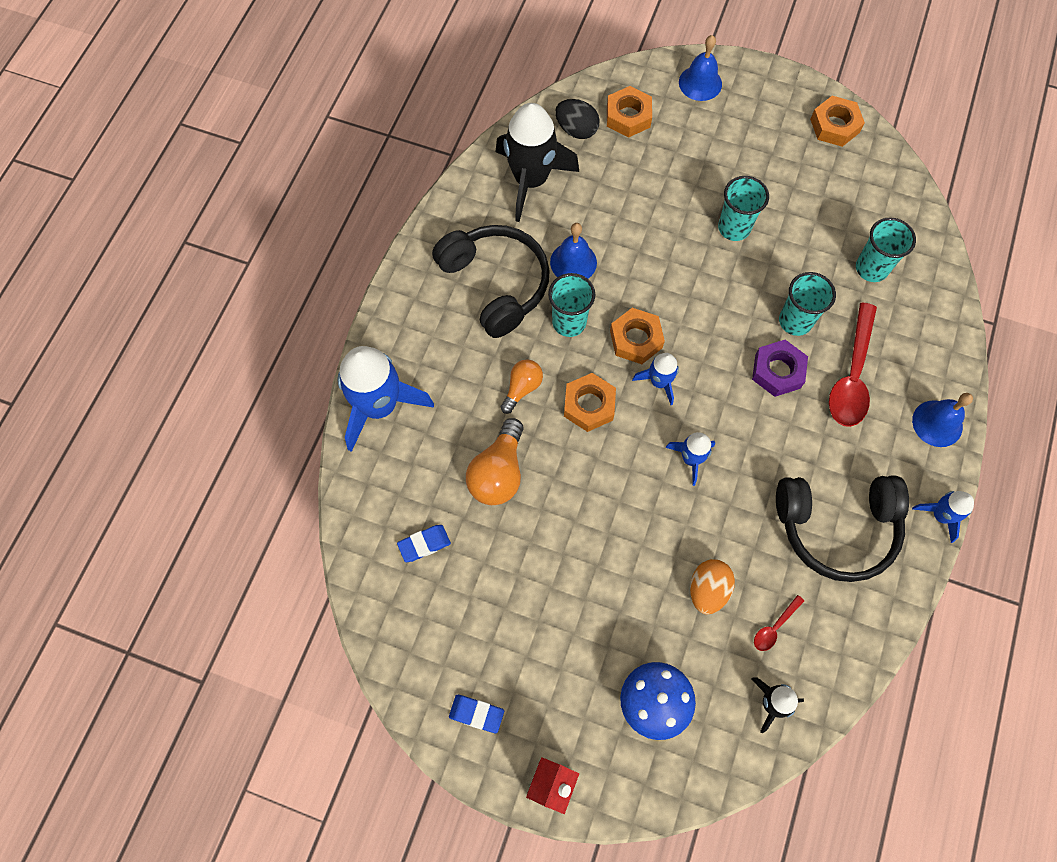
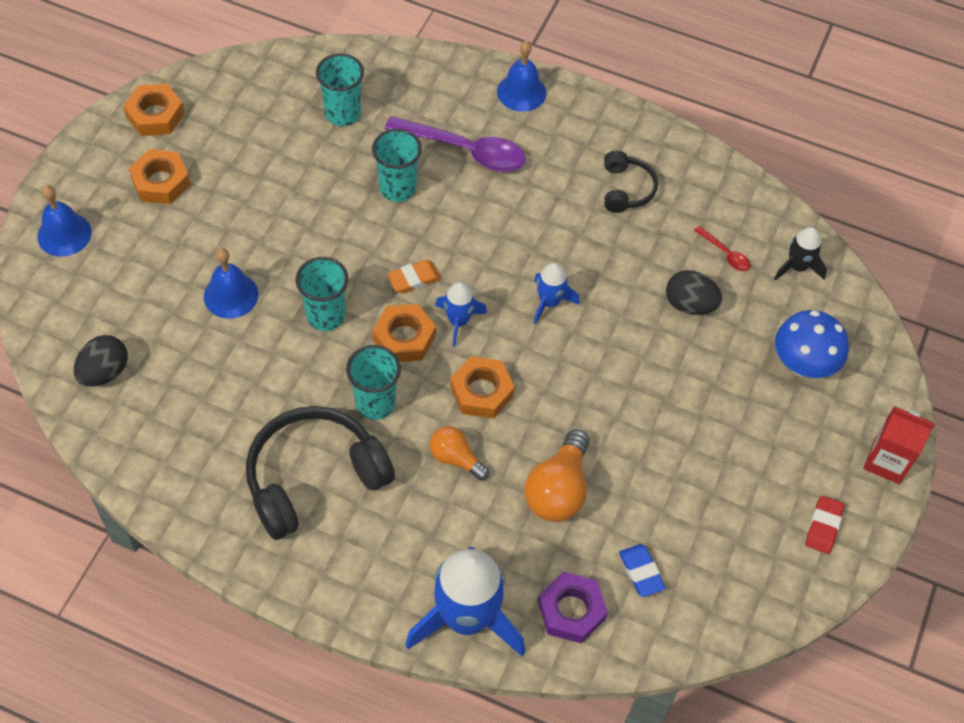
camera: 90 degrees left, 10 degrees down
blue eraser [449,695,504,733] -> red eraser [805,496,844,554]
orange light bulb [466,418,524,505] -> orange light bulb turned 90 degrees clockwise [524,429,589,522]
black rocket [496,103,579,222] -> none
blue bell [550,223,597,279] -> blue bell moved to [204,248,259,319]
orange nut [607,86,652,138] -> orange nut moved to [129,149,191,204]
orange egg [690,559,735,615] -> black egg [666,270,722,315]
turquoise cup [718,176,769,241] -> turquoise cup moved to [296,257,348,331]
purple nut [752,340,808,397] -> purple nut moved to [538,572,608,644]
black headphones [776,475,909,582] -> black headphones [604,151,658,213], size x0.52
red spoon [829,302,877,427] -> purple spoon [384,116,526,172]
blue rocket [912,491,974,543] -> none
none -> orange eraser [387,260,441,293]

